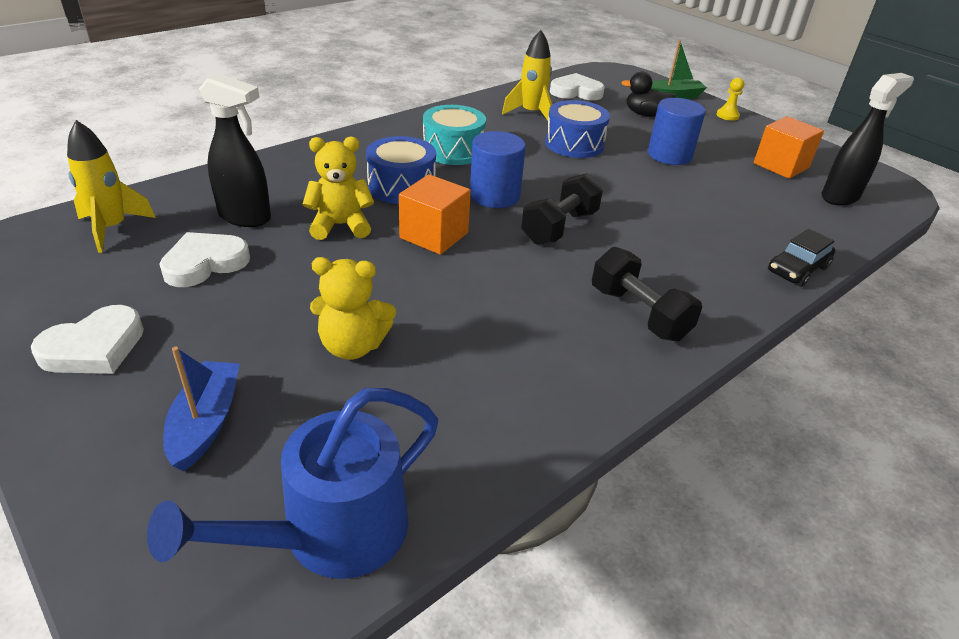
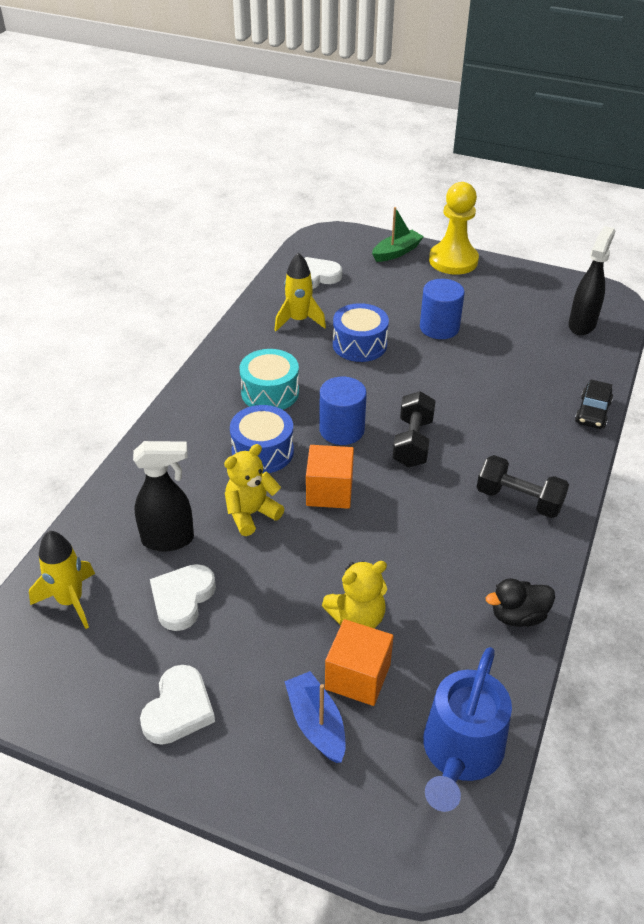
camera: 25 degrees left, 5 degrees up
black duck [621,72,675,117] -> black duck moved to [486,578,555,627]
yellow pawn [717,78,744,121] -> yellow pawn [429,182,479,275], size x2.39
orange cube [754,116,824,179] -> orange cube moved to [325,619,394,706]

